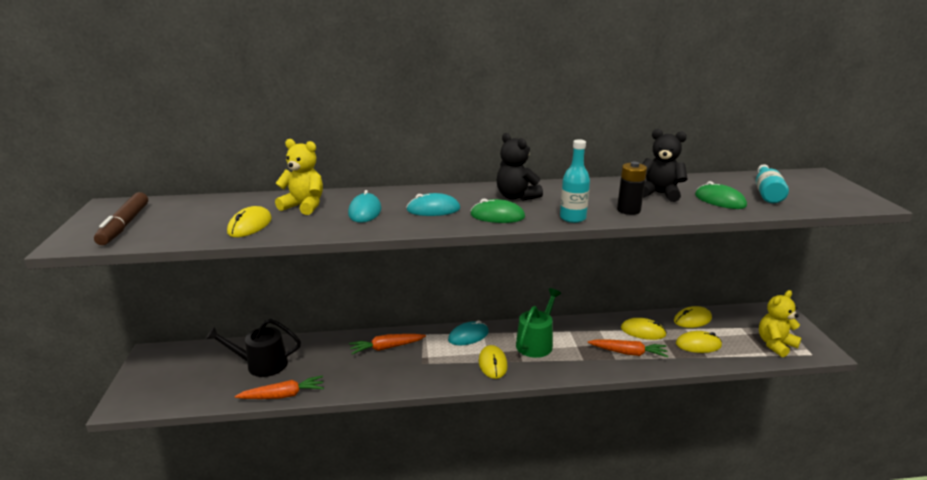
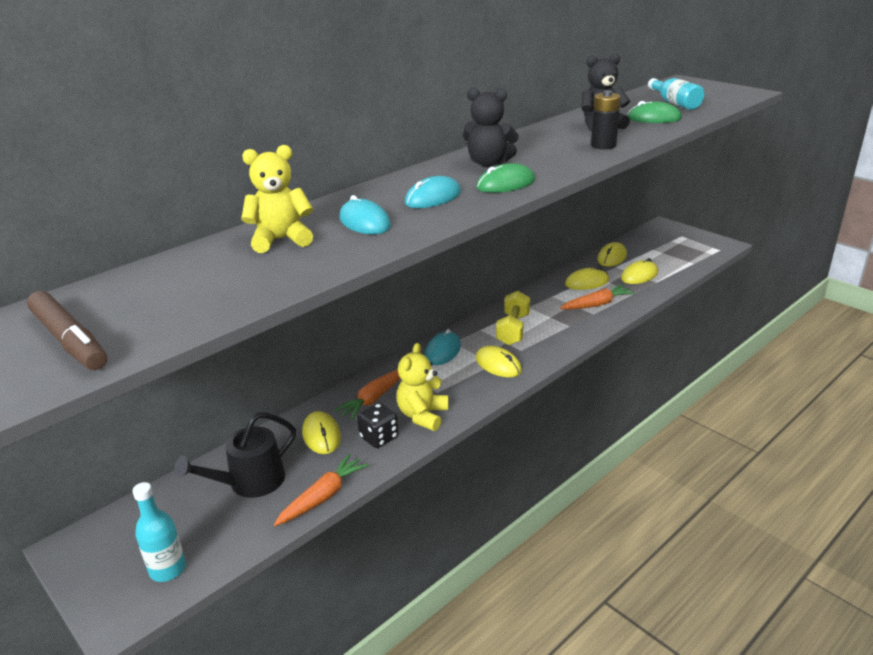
camera: 35 degrees left, 5 degrees up
yellow mouse [227,206,272,237] -> yellow mouse moved to [302,411,341,454]
green watering can [516,288,561,358] -> yellow dumbbell [496,291,530,345]
turquoise bottle [560,139,590,223] -> turquoise bottle moved to [133,482,186,582]
yellow teddy bear [759,290,802,357] -> yellow teddy bear moved to [397,343,449,431]
none -> black dice [357,403,398,448]

